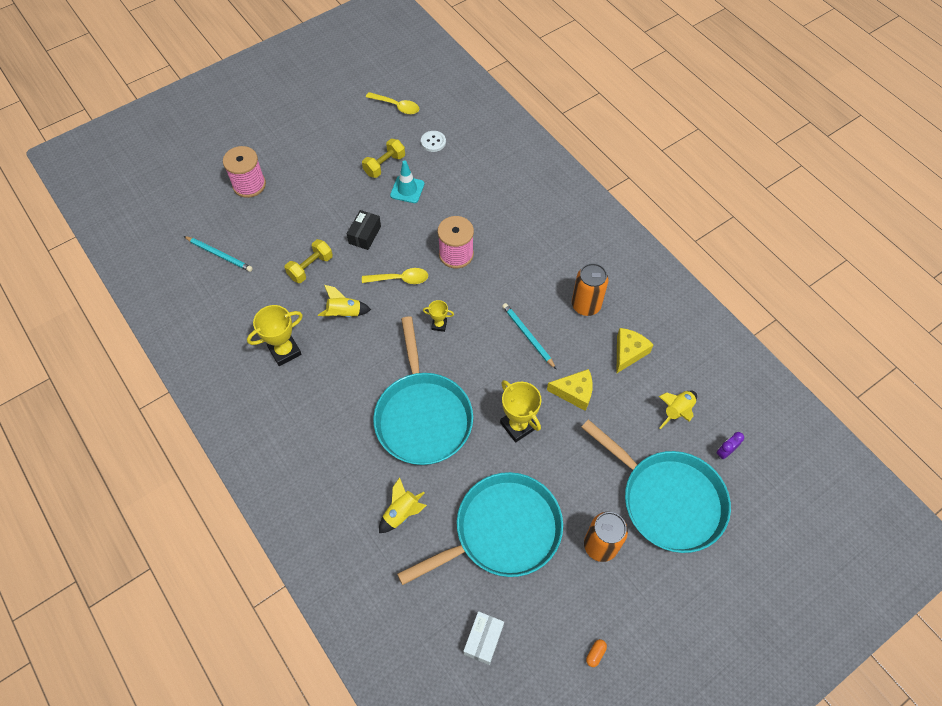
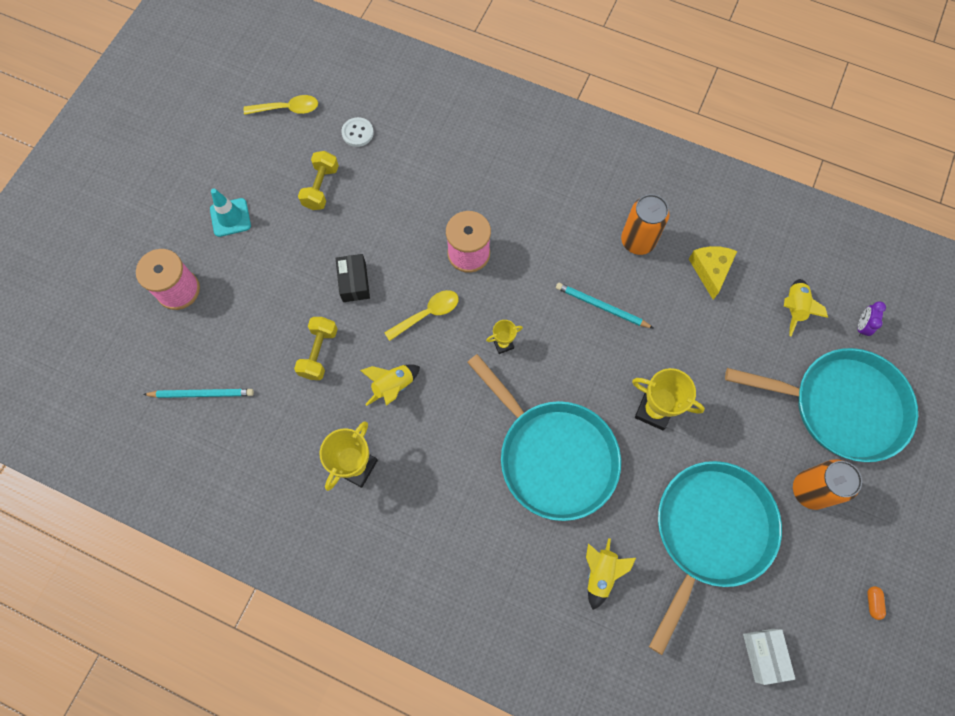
camera: 30 degrees left, 10 degrees up
turquoise traffic cone [390,160,425,203] -> turquoise traffic cone moved to [210,188,251,237]
yellow cheese [547,369,593,411] -> none

